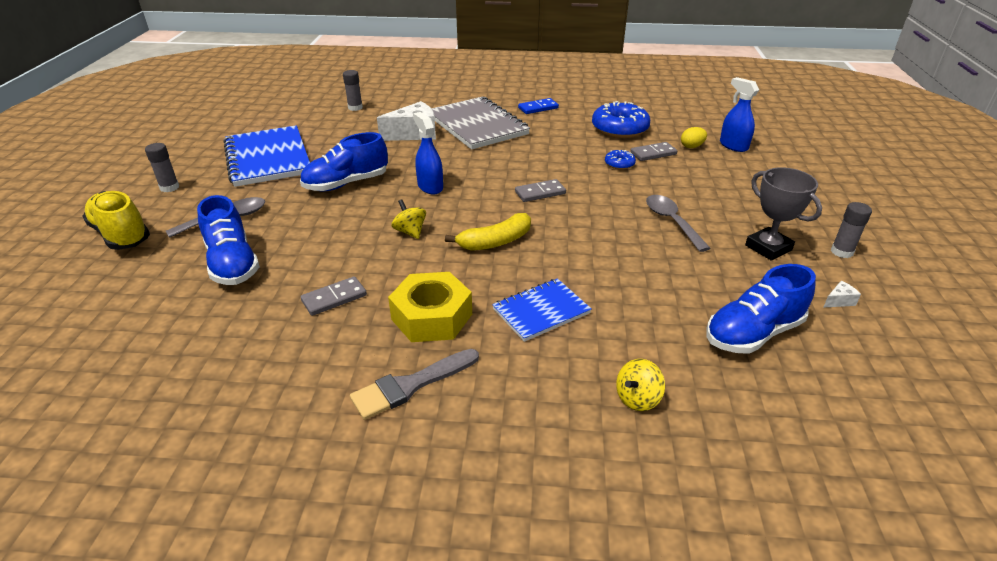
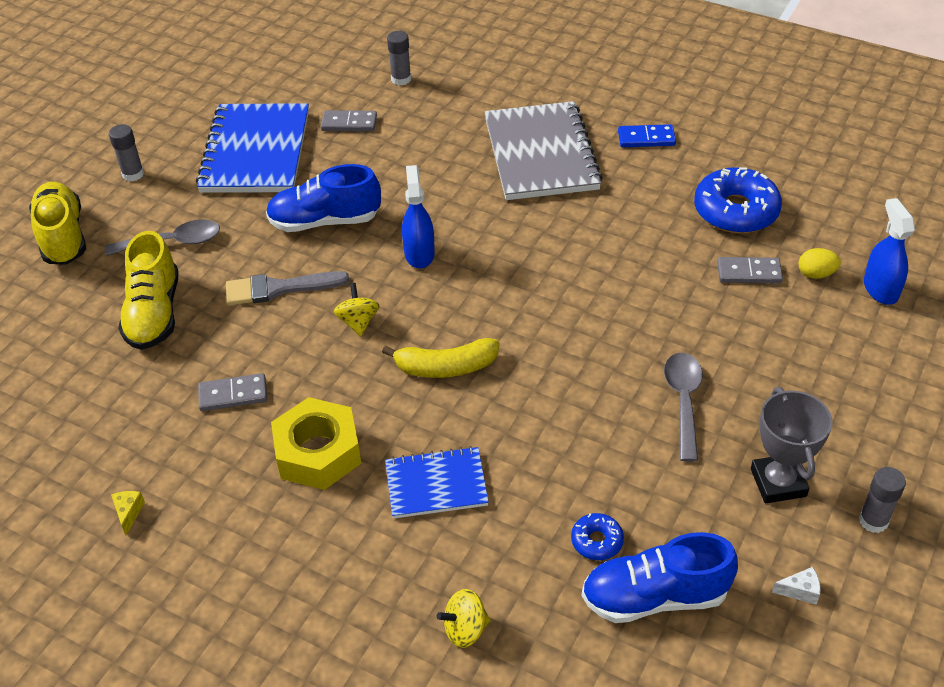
camera: 25 degrees right, 10 degrees up
blue shoe [197,195,260,285] -> yellow shoe [118,231,179,350]
grey brush [350,349,479,420] -> grey brush moved to [226,271,349,305]
white cheese [377,101,436,141] -> none
grey domino [515,179,566,202] -> grey domino moved to [321,110,377,132]
blue donut [605,150,636,170] -> blue donut moved to [571,513,624,560]
none -> yellow cheese [111,491,145,535]

